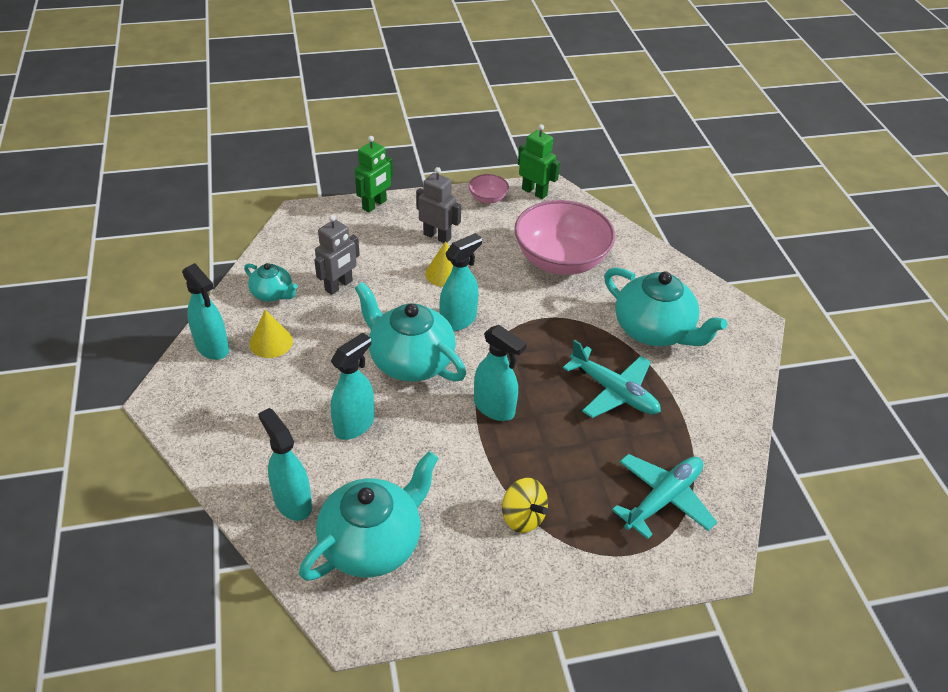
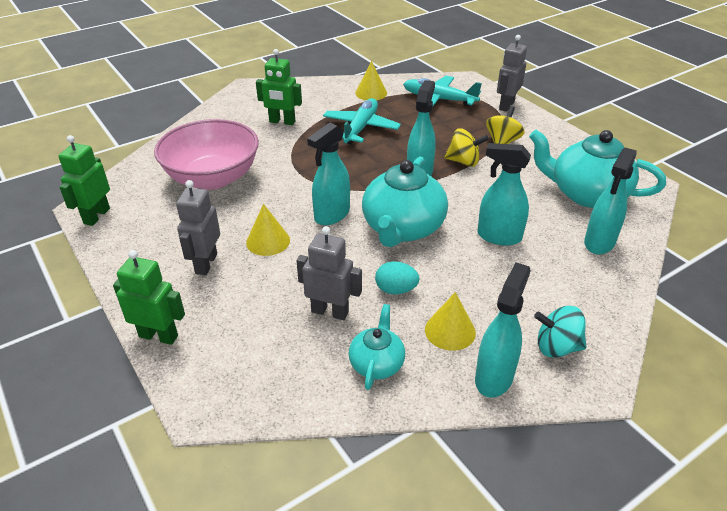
camera: 110 degrees left, 5 degrees down
turquoise spray bottle [439,233,482,331] -> turquoise spray bottle turned 75 degrees counterclockwise [307,123,350,225]
pink bowl [469,174,509,204] -> none
turquoise teapot [604,267,727,346] -> green robot [256,49,302,125]
none -> yellow cone [355,61,387,100]
none -> turquoise egg [375,261,419,294]
none -> yellow spinning top [444,128,489,167]
none -> grey robot [497,35,527,112]
none -> turquoise spinning top [534,306,587,358]

